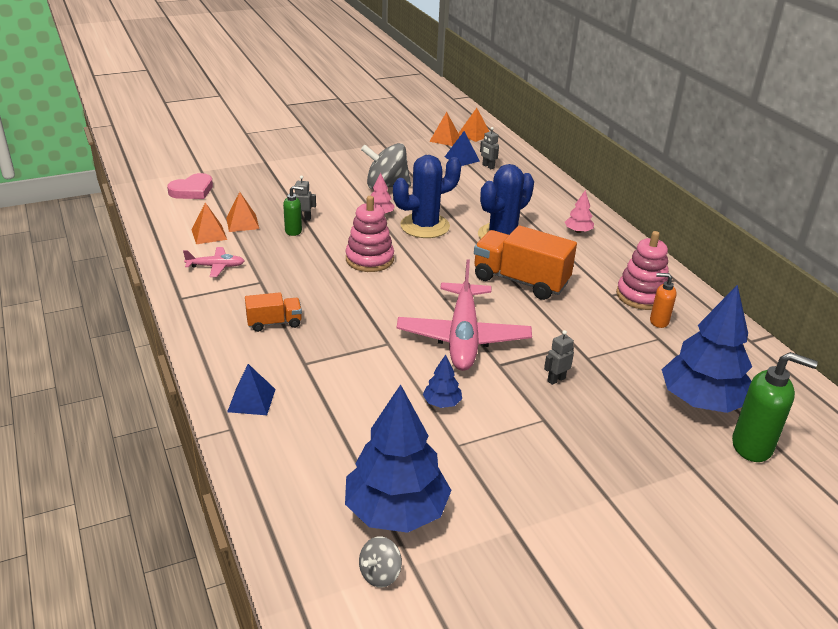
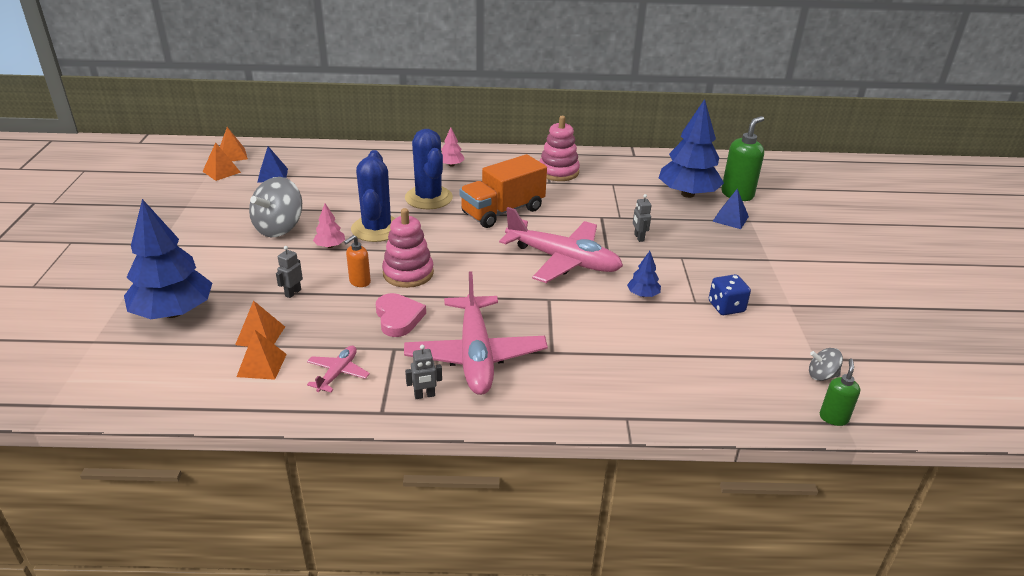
camera: 65 degrees left, 0 degrees up
pink heart [167,173,213,199] -> pink heart moved to [376,293,426,337]
blue pyramid [227,364,275,415] -> blue pyramid moved to [712,189,749,229]
orange truck [245,292,302,332] -> pink plane [404,272,548,395]
green soap dispenser [283,186,304,236] -> green soap dispenser moved to [820,359,860,426]
blue tree [345,384,451,533] -> blue tree moved to [124,199,212,319]
grey spinning top [359,536,402,587] -> grey spinning top turned 120 degrees clockwise [809,348,843,381]
grey robot [480,127,499,169] -> grey robot moved to [405,345,442,399]
orange soap dispenser [650,273,676,328] -> orange soap dispenser moved to [344,235,371,287]
none -> blue dice [709,274,751,315]

